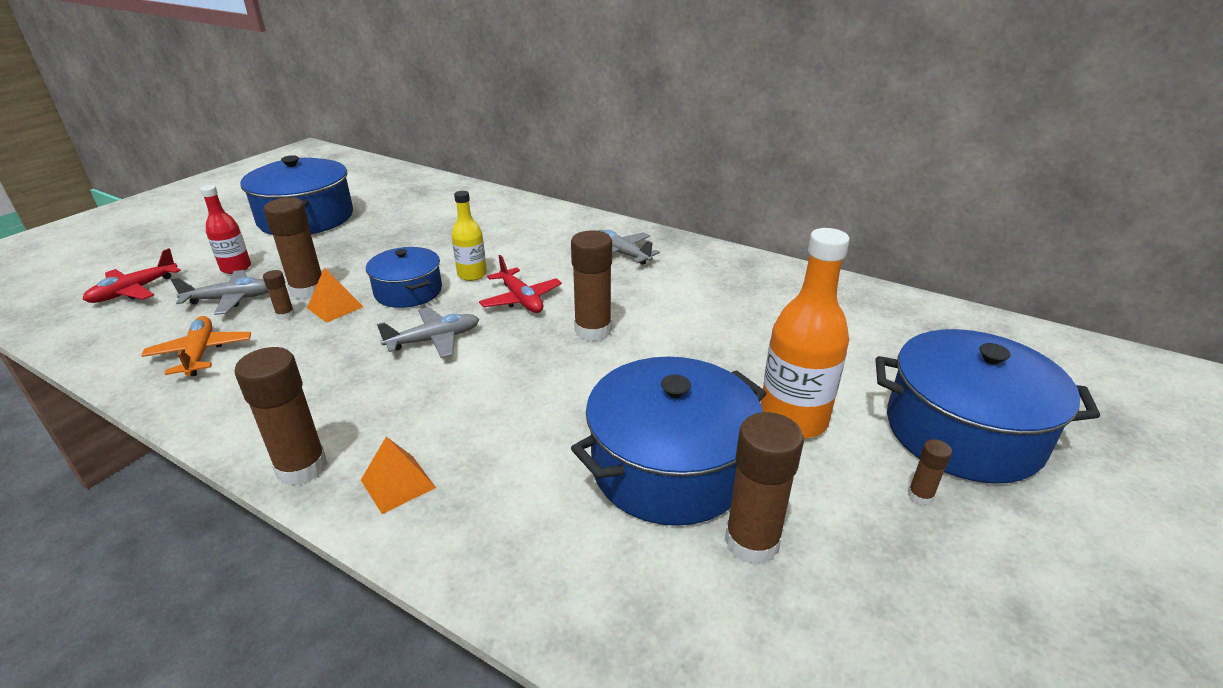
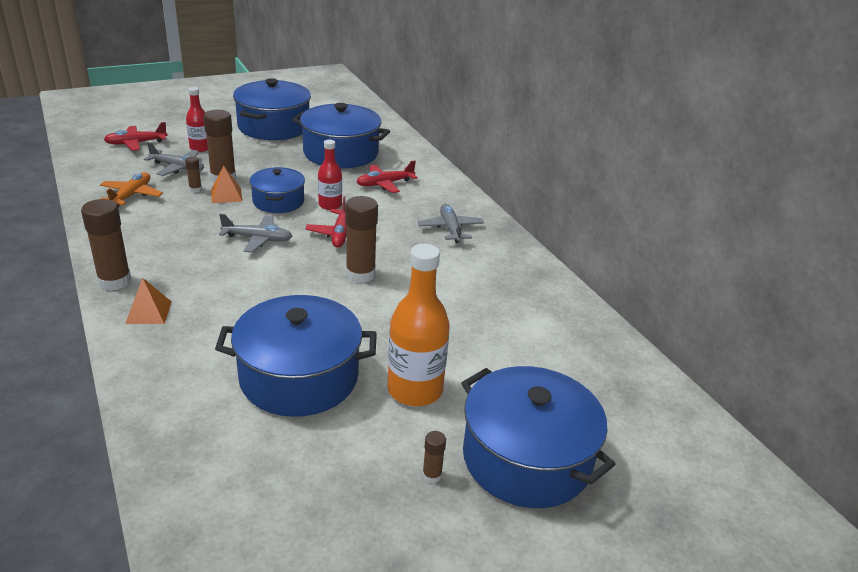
camera: 30 degrees right, 0 degrees up
yellow bottle [452,191,487,281] -> red bottle [318,140,342,210]
brown glue stick [725,412,804,565] -> none
none -> blue pot [292,103,390,168]
none -> red plane [356,160,418,193]

